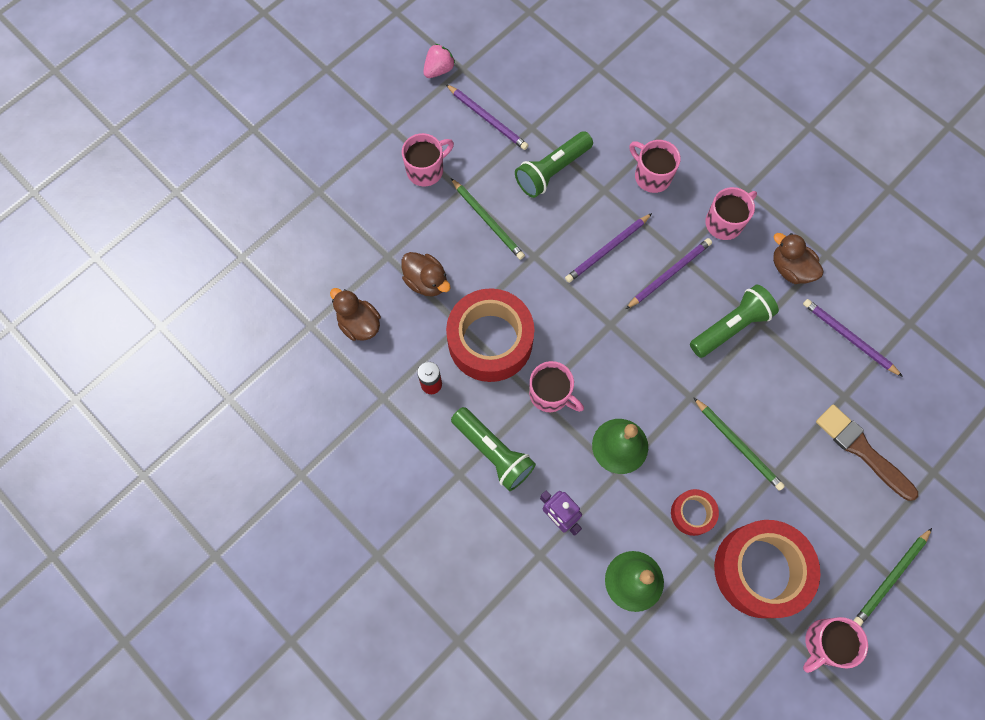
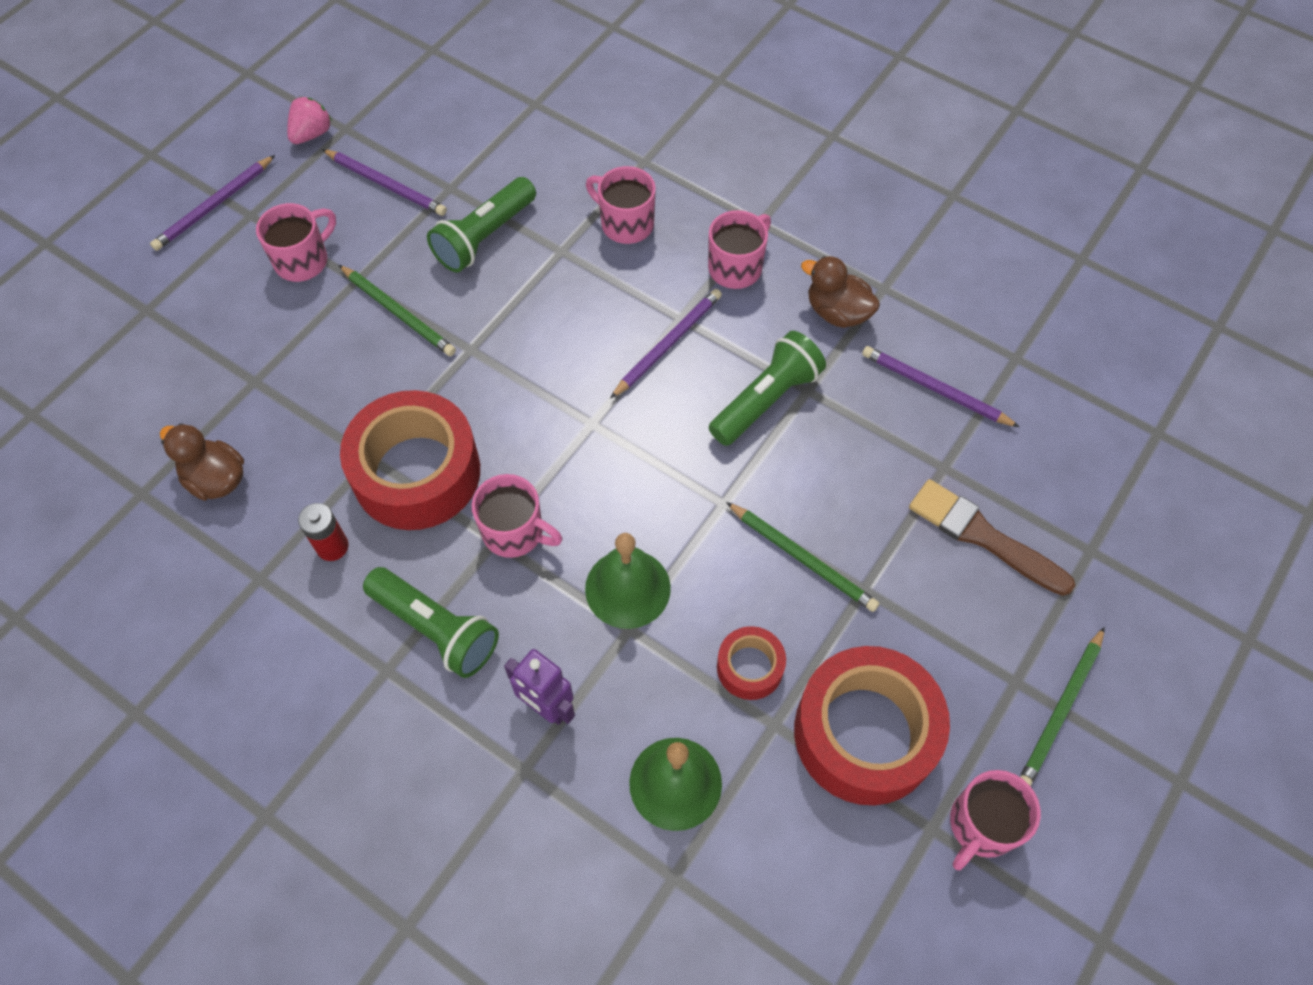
camera: 10 degrees left, 10 degrees down
brown duck [402,252,451,296] -> none
purple pencil [565,213,652,283] -> purple pencil moved to [150,155,275,251]

